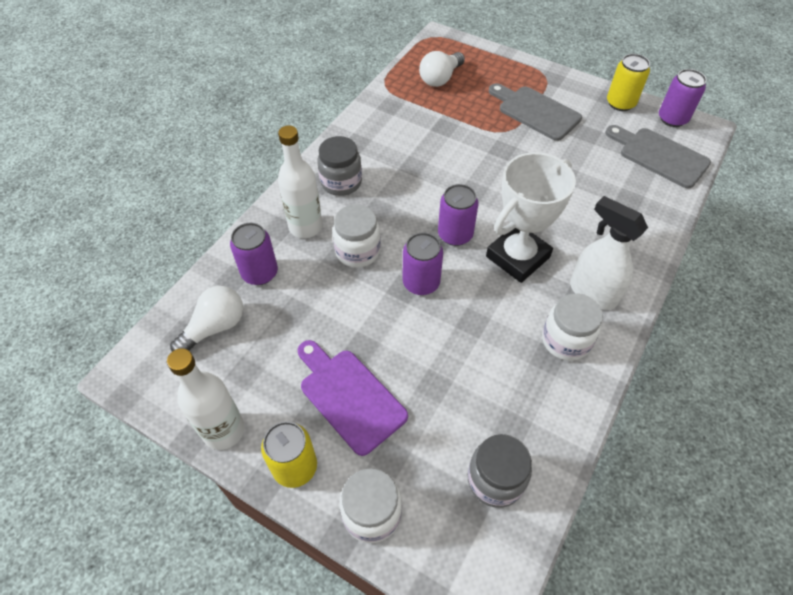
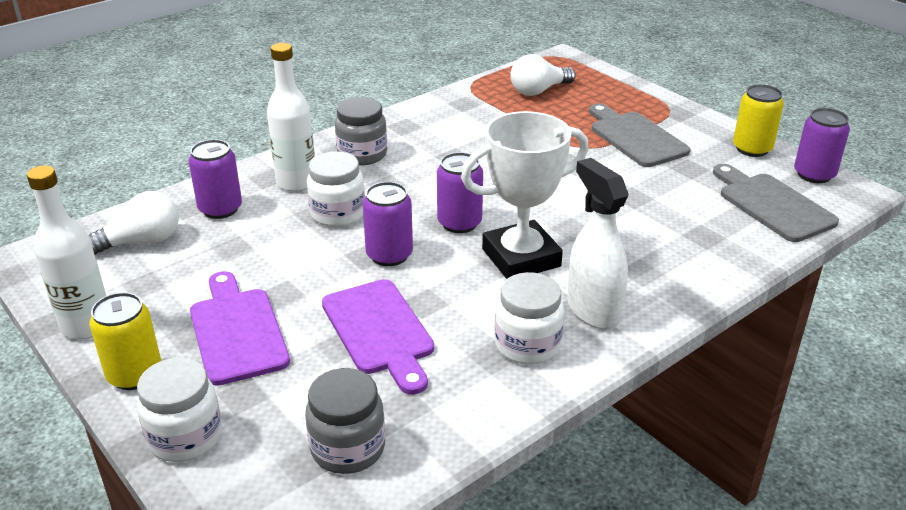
camera: 20 degrees right, 20 degrees down
none -> purple cutting board [322,279,434,395]

